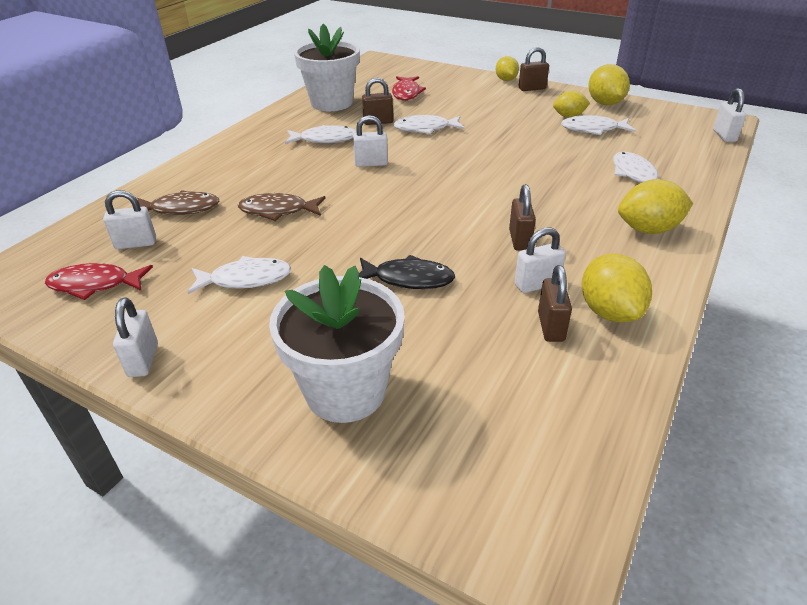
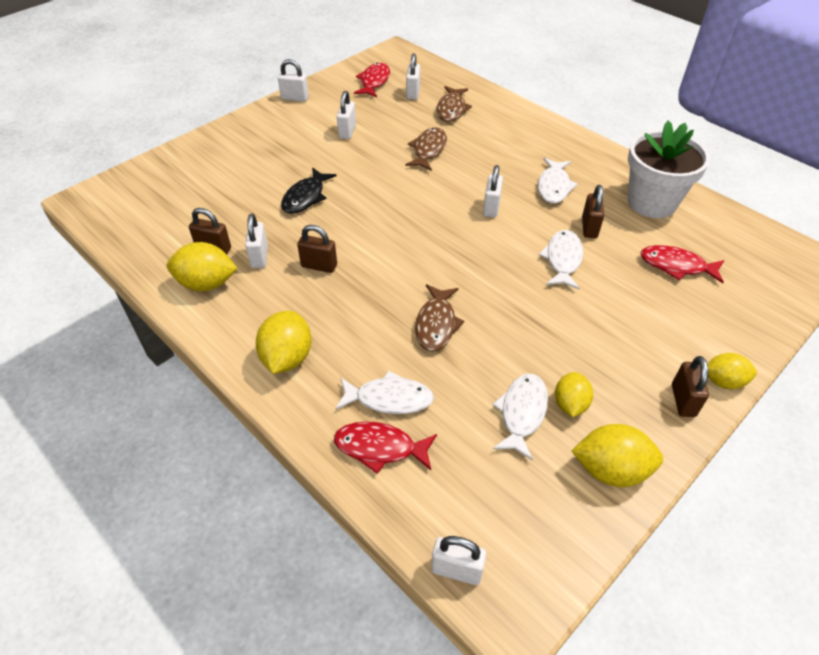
camera: 105 degrees right, 10 degrees up
white fish [188,256,291,294] -> white padlock [337,91,356,139]
white flower pot [269,265,405,423] -> none
none -> red fish [334,422,437,474]
none -> brown fish [415,284,464,351]

